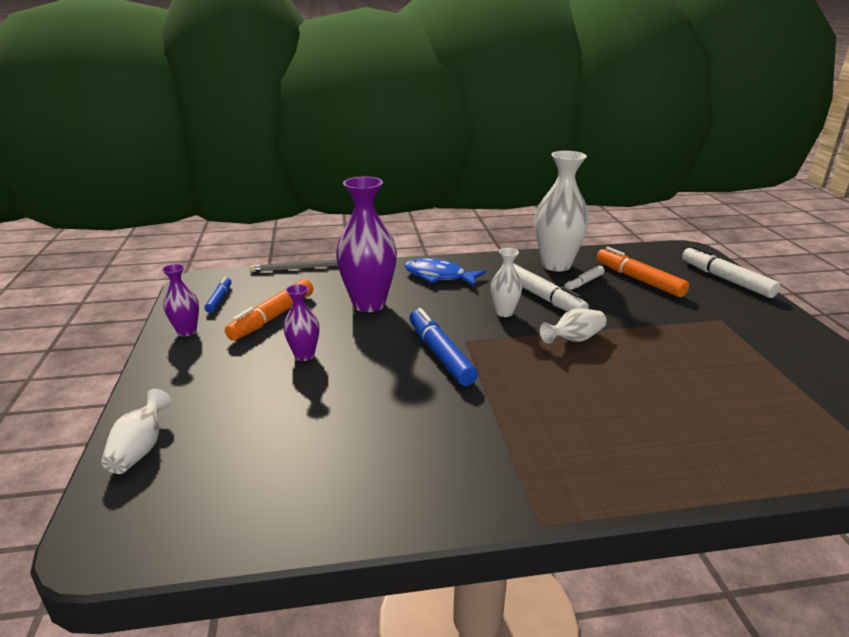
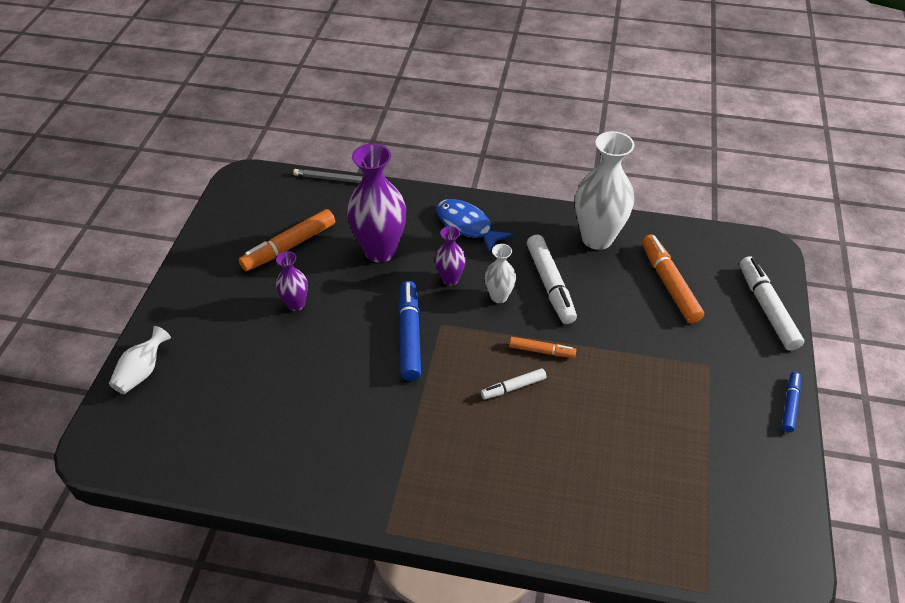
camera: 20 degrees right, 20 degrees up
purple vase [162,264,199,337] -> purple vase moved to [435,226,466,285]
blue marker [205,277,231,313] -> blue marker moved to [782,372,801,432]
white vase [540,308,607,343] -> orange marker [509,337,576,358]
white marker [564,266,605,290] -> white marker moved to [481,368,546,399]

